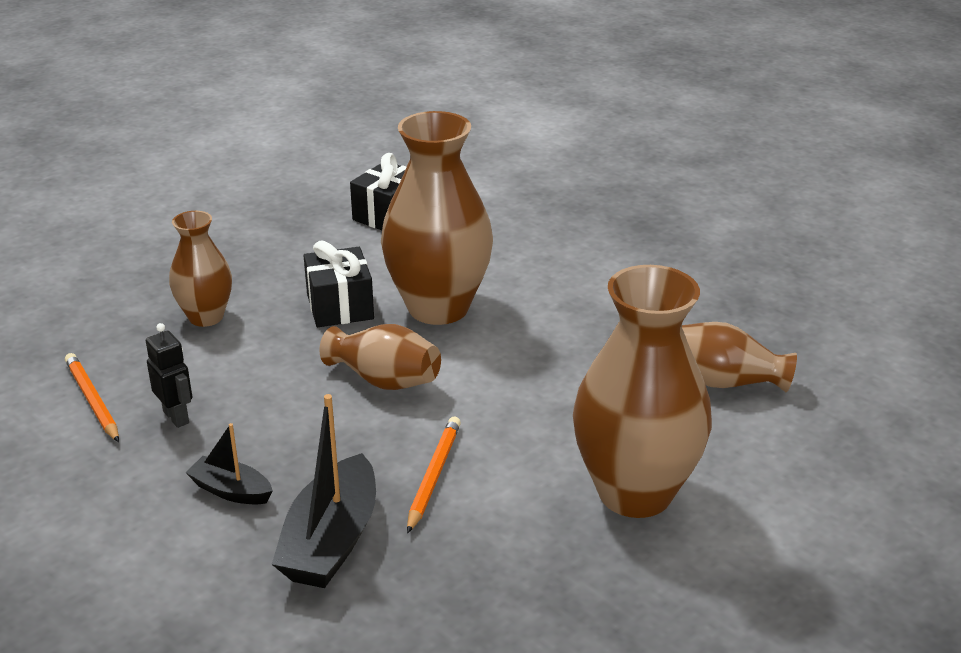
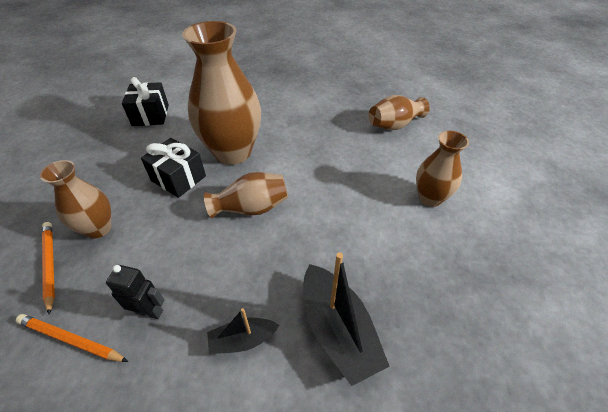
camera: 40 degrees left, 15 degrees up
orange pencil [407,417,461,534] -> orange pencil moved to [42,222,55,315]
brown vase [573,265,712,518] -> brown vase [416,131,469,207], size x0.55

